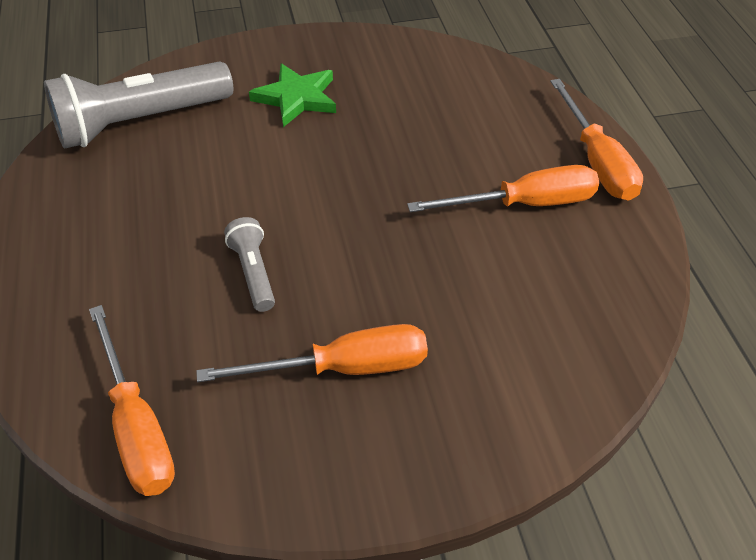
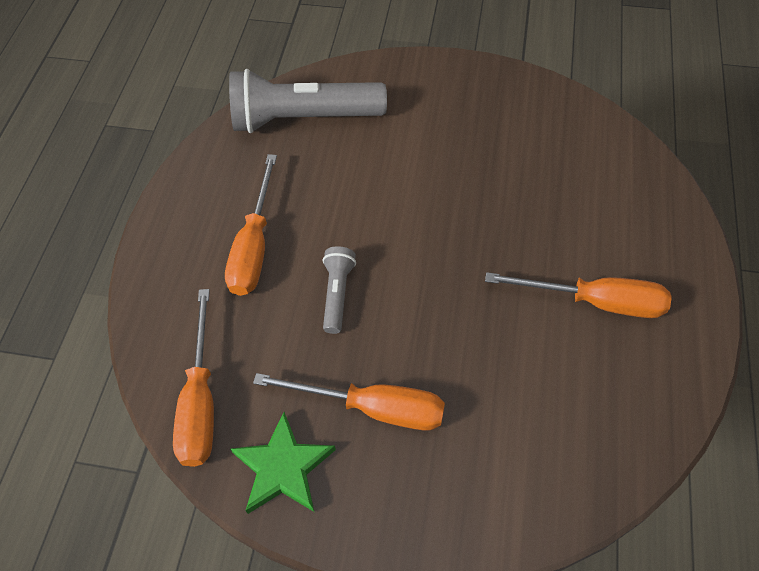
camera: 25 degrees right, 10 degrees up
green star [249,63,336,127] -> green star moved to [230,412,336,514]
orange screwdriver [550,79,643,201] -> orange screwdriver moved to [225,154,277,296]

